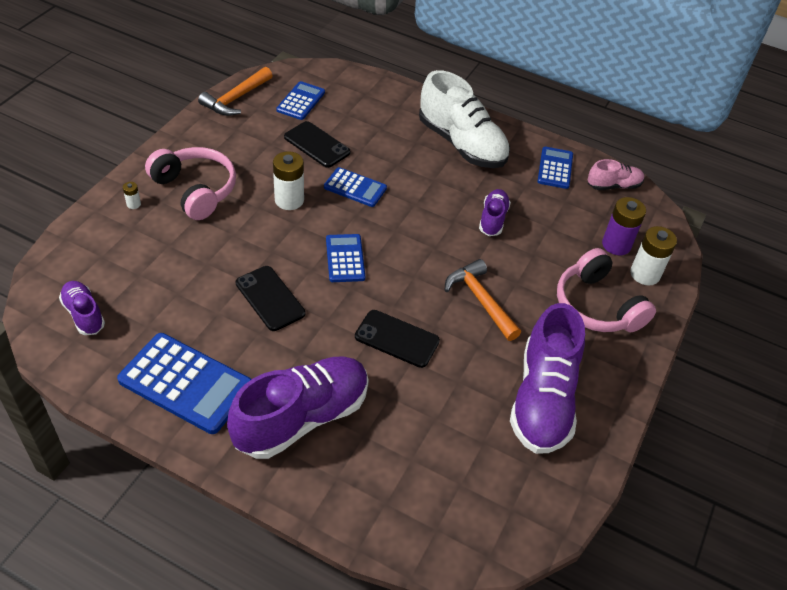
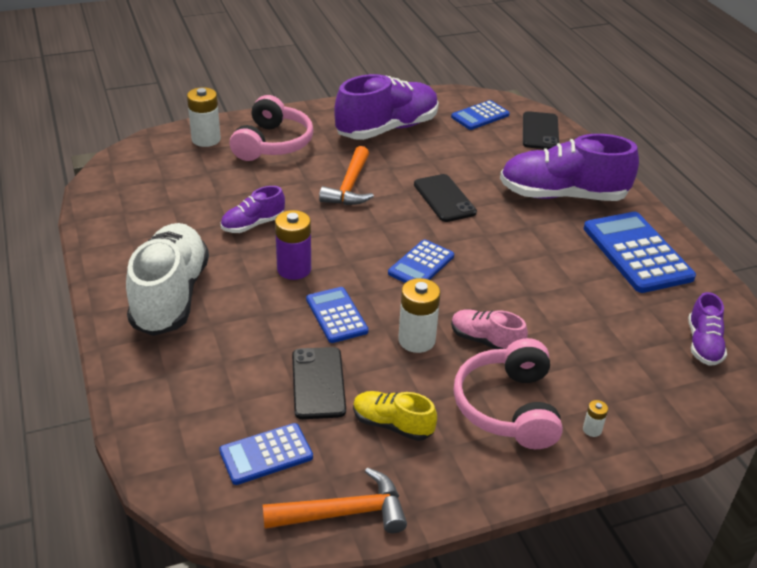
camera: 135 degrees left, 10 degrees down
black phone [236,266,305,331] -> black phone moved to [523,111,559,149]
blue calculator [537,147,573,189] -> blue calculator moved to [451,100,510,130]
pink shoe [588,159,644,190] -> pink shoe moved to [451,309,528,349]
purple battery [602,197,646,255] -> purple battery moved to [275,210,311,280]
none -> yellow shoe [353,391,437,441]

